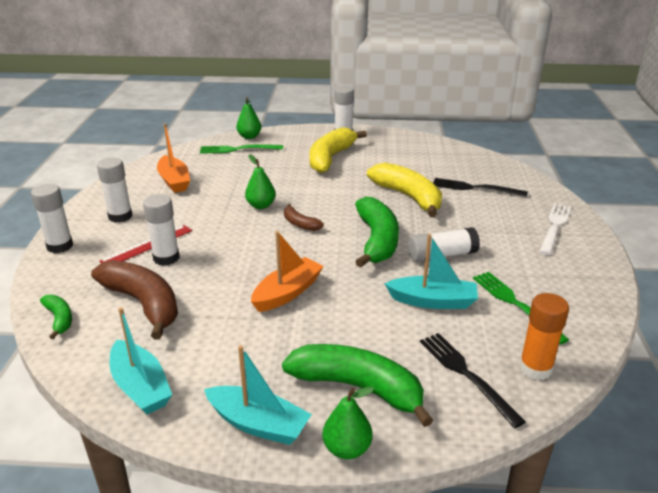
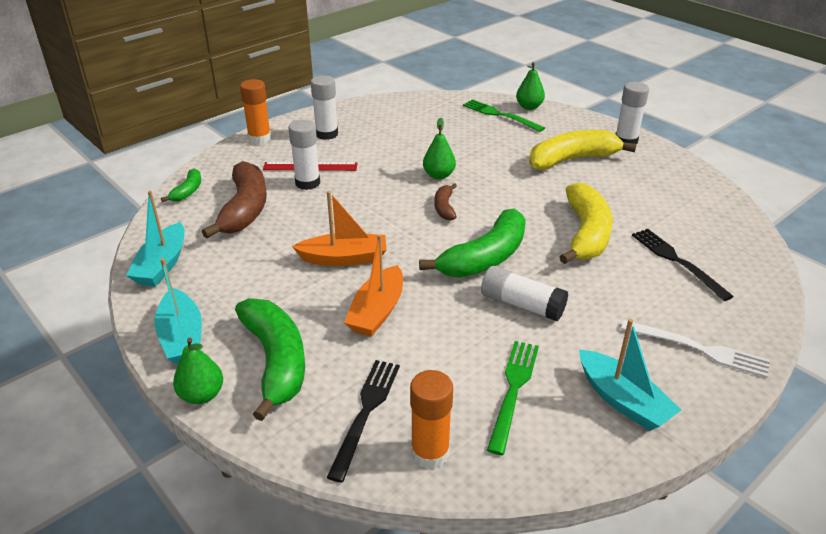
camera: 45 degrees right, 5 degrees up
white glue stick [31,184,73,253] -> orange glue stick [240,79,271,144]
orange boat [157,123,190,193] -> orange boat moved to [344,234,403,337]
turquoise boat [384,234,478,309] -> turquoise boat moved to [579,319,681,431]
white fork [539,203,571,255] -> white fork turned 45 degrees clockwise [621,320,770,378]

